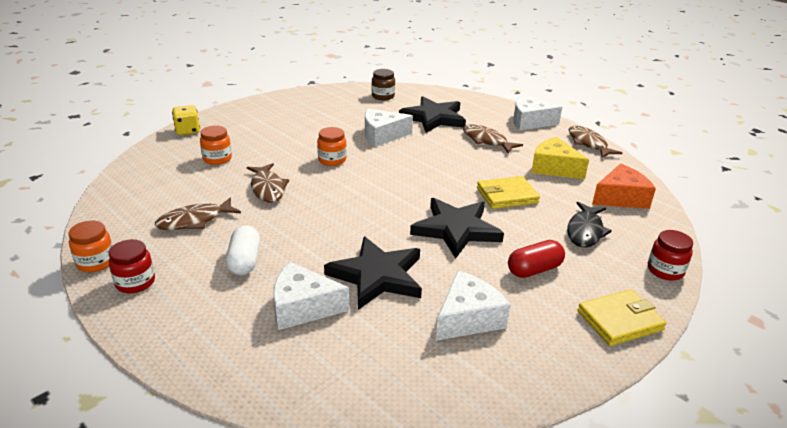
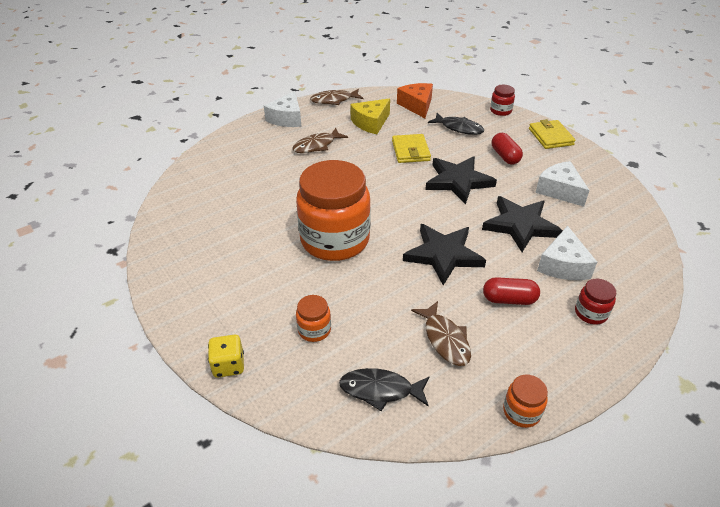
camera: 80 degrees left, 10 degrees up
red jar [109,239,155,294] -> red jar moved to [575,279,616,325]
white capsule [226,225,260,275] -> red capsule [483,277,540,305]
brown fish [247,163,289,203] -> none
orange jar [317,127,347,166] -> orange jar [296,160,371,261], size x2.41
white cheese [365,109,413,147] -> none
brown jar [372,69,395,100] -> none
black star [399,96,466,133] -> black star moved to [403,224,486,285]
none -> black fish [339,368,430,411]

